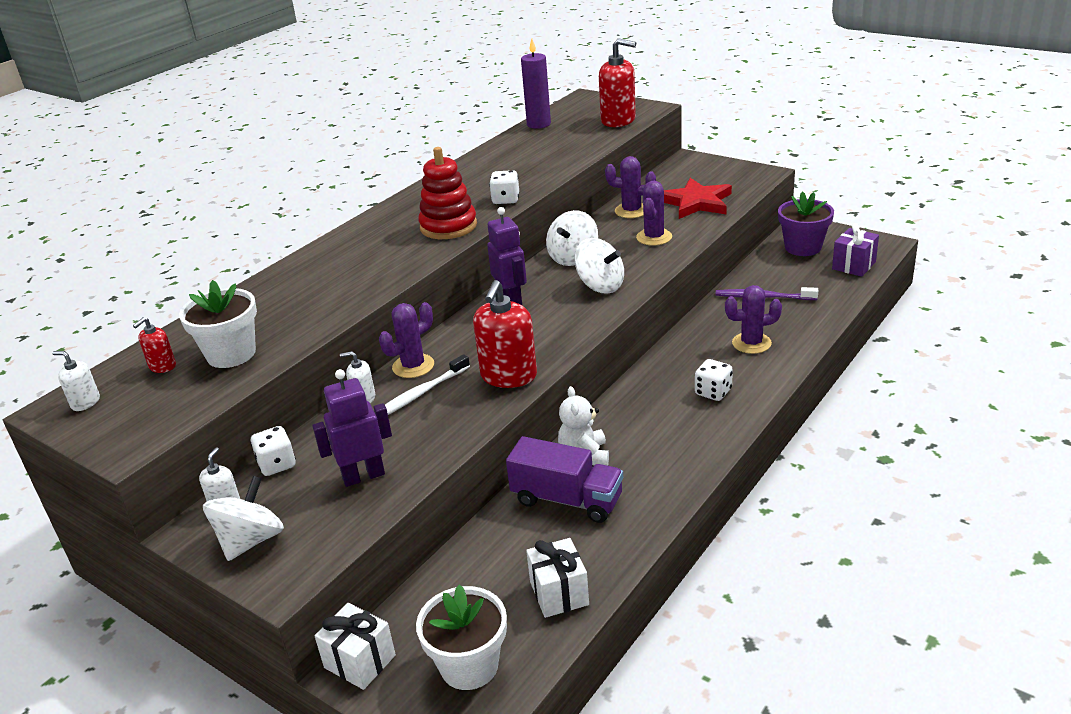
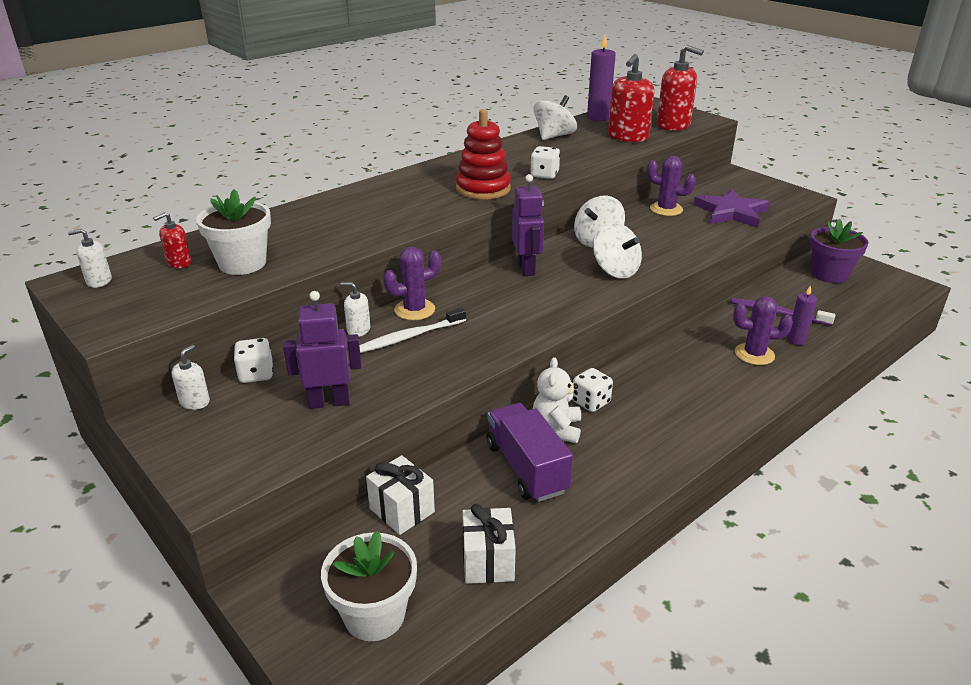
camera: 10 degrees right, 0 degrees up
white soap dispenser [52,351,100,411] -> white soap dispenser turned 45 degrees counterclockwise [68,229,112,288]
white spinning top [203,476,284,561] -> white spinning top moved to [533,95,577,140]
white gift [314,603,396,690] -> white gift moved to [366,455,435,535]
red soap dispenser [473,280,537,388] -> red soap dispenser moved to [608,54,654,142]
purple truck [506,436,623,523] -> purple truck turned 150 degrees counterclockwise [487,403,573,502]
purple cactus [636,181,672,246] -> none
red star [664,178,732,219] -> purple star [694,189,770,228]
white dice [695,359,733,401] -> white dice moved to [572,368,613,412]
purple gift [832,223,879,277] -> none
none -> purple candle [787,285,817,345]

